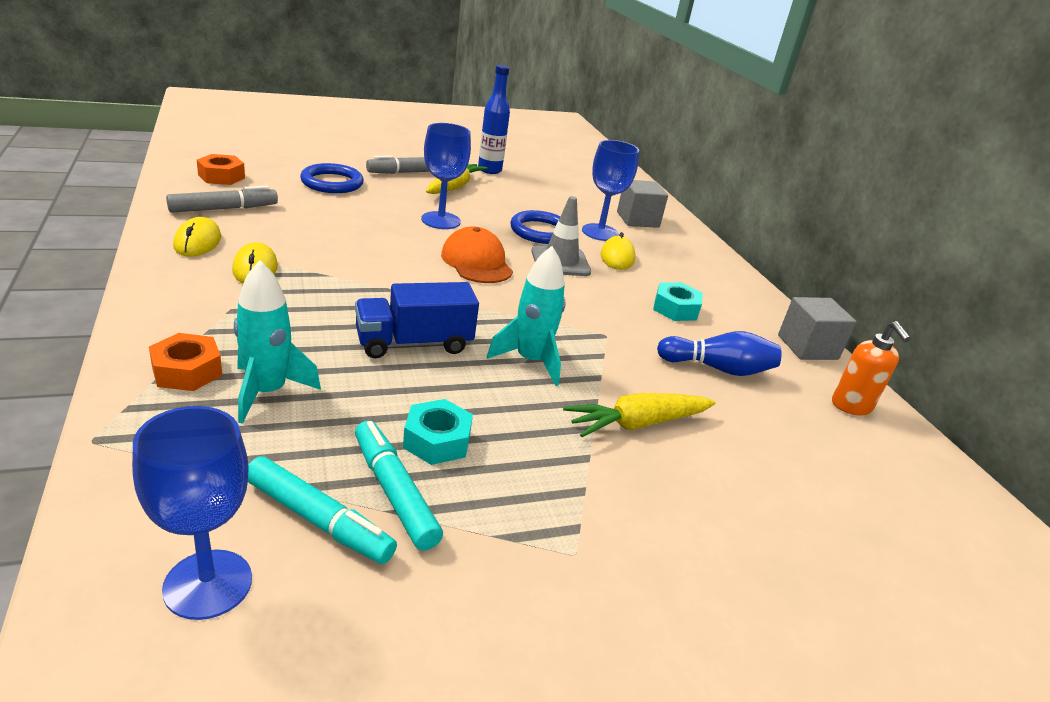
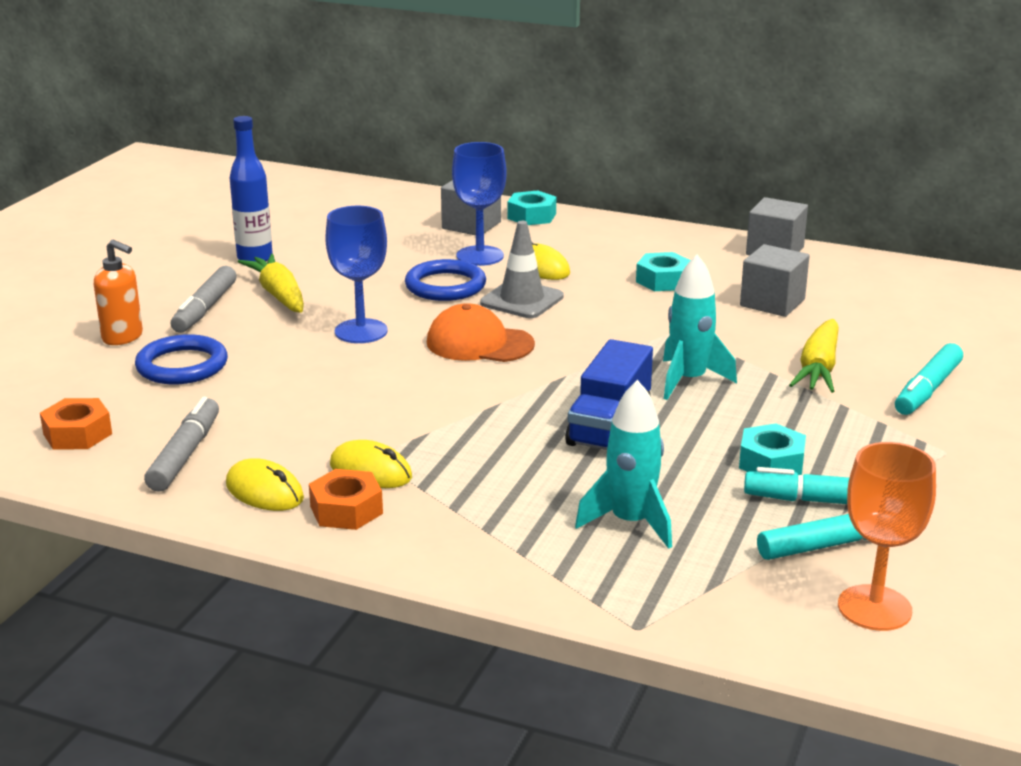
camera: 45 degrees left, 5 degrees down
blue goblet [132,406,252,620] -> orange goblet [838,442,936,631]
orange nut [149,333,222,391] -> orange nut moved to [309,469,383,530]
blue bowling pin [657,331,782,376] -> grey cube [740,244,810,317]
orange soap dispenser [832,321,911,415] -> orange soap dispenser moved to [94,240,143,345]
none -> turquoise nut [507,190,556,225]
none -> turquoise marker [895,343,963,415]

